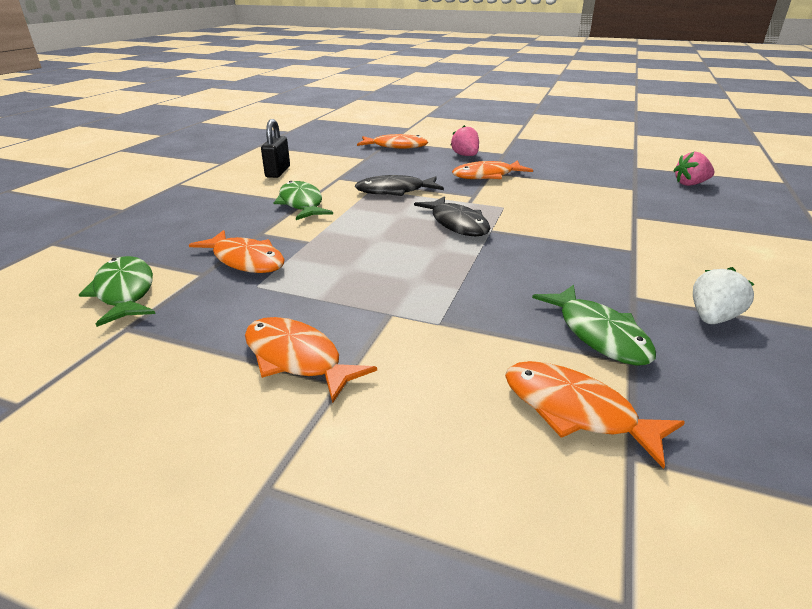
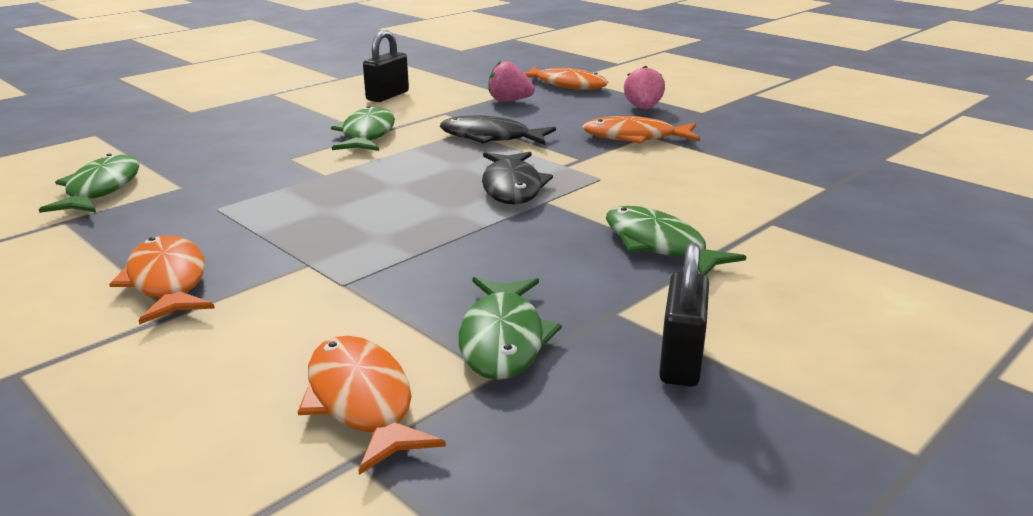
camera: 25 degrees right, 5 degrees down
orange fish [189,230,285,273] -> none
pink strawberry [673,152,714,186] -> pink strawberry moved to [488,61,535,102]
white strawberry [693,267,754,324] -> black padlock [659,243,709,387]
none -> green fish [606,206,746,275]

